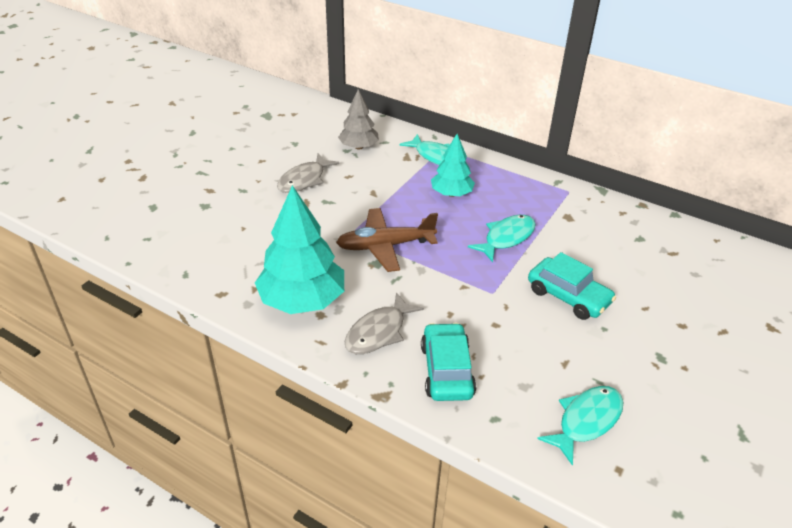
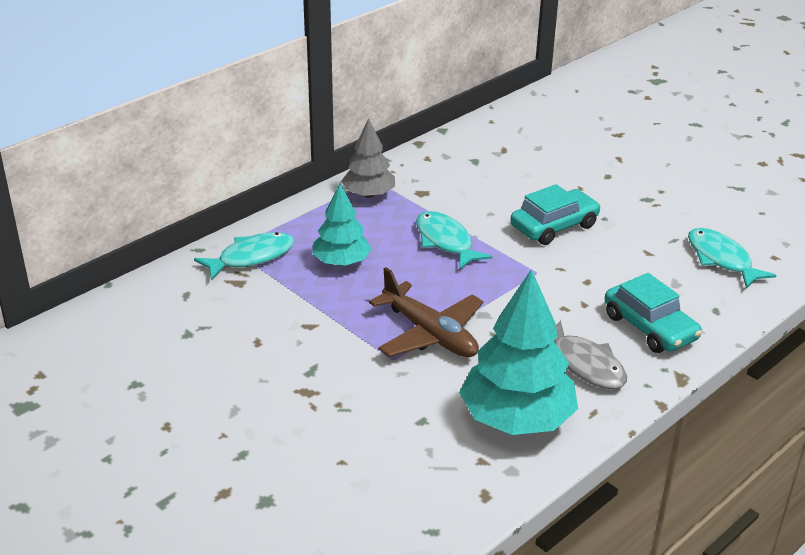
camera: 75 degrees left, 5 degrees down
grey fish [277,154,340,193] -> none
brown plane [336,208,438,272] -> brown plane turned 45 degrees counterclockwise [369,267,484,357]
grey tree [338,89,379,150] -> grey tree moved to [341,119,395,198]
turquoise car [421,323,476,401] -> turquoise car turned 135 degrees counterclockwise [605,273,702,353]

